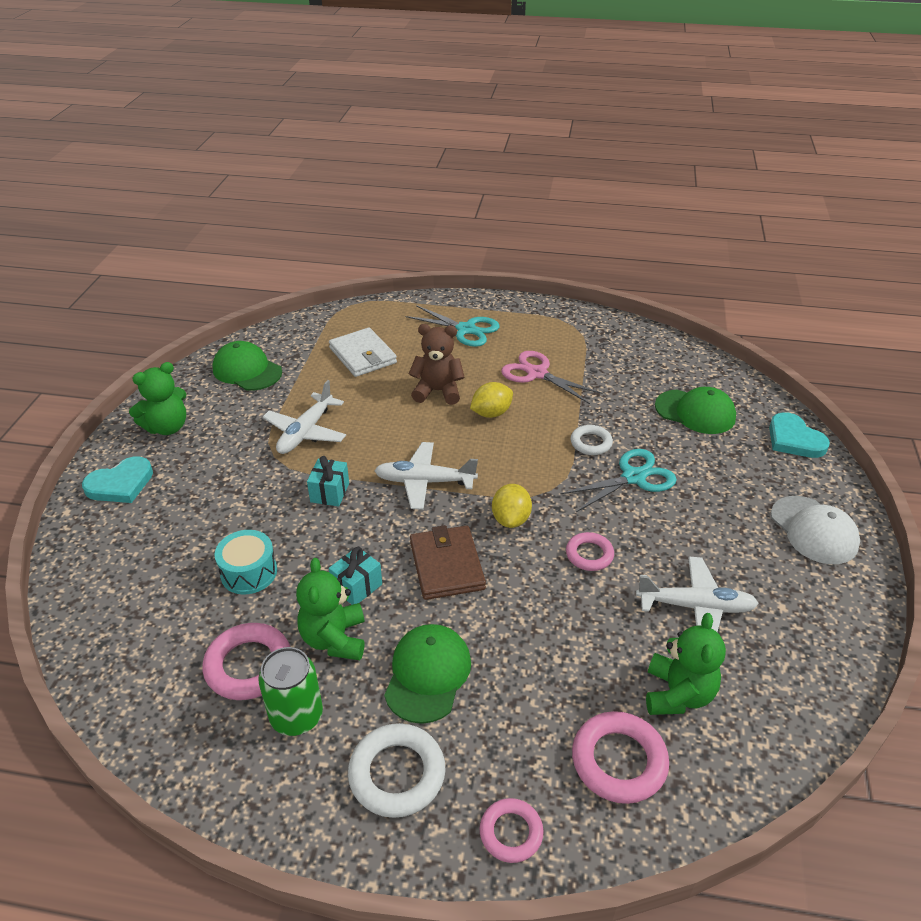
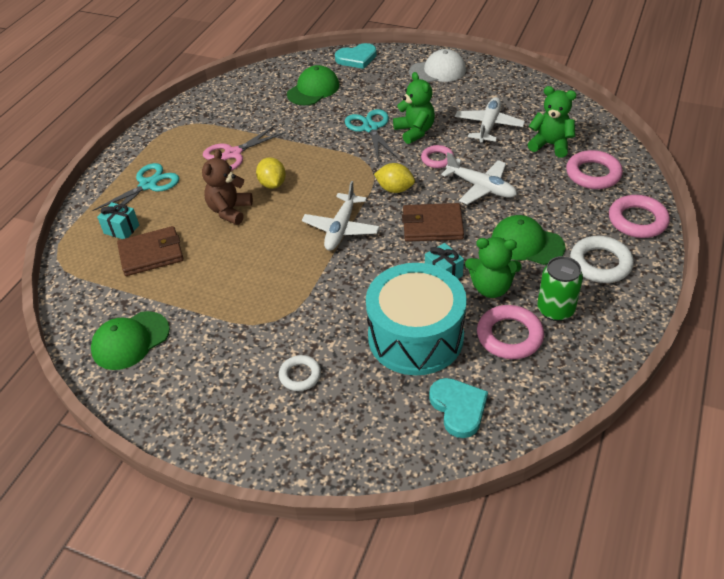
camera: 75 degrees left, 5 degrees up
turquoise heart [82,457,153,503] -> turquoise heart moved to [429,378,488,438]
green teddy bear [129,362,186,435] -> green teddy bear moved to [393,72,435,144]
turquoise drum [215,530,277,594] -> turquoise drum [366,263,467,375], size x2.06
white plane [263,380,346,454] -> white plane moved to [441,153,517,205]
turquoise gift [307,456,349,506] -> turquoise gift moved to [97,202,139,239]
white wallet [329,328,397,377] -> brown wallet [117,226,184,276]
pink ring [480,798,544,863] -> pink ring [609,195,670,238], size x1.60
white ring [571,425,613,455] -> white ring moved to [279,355,321,391]

